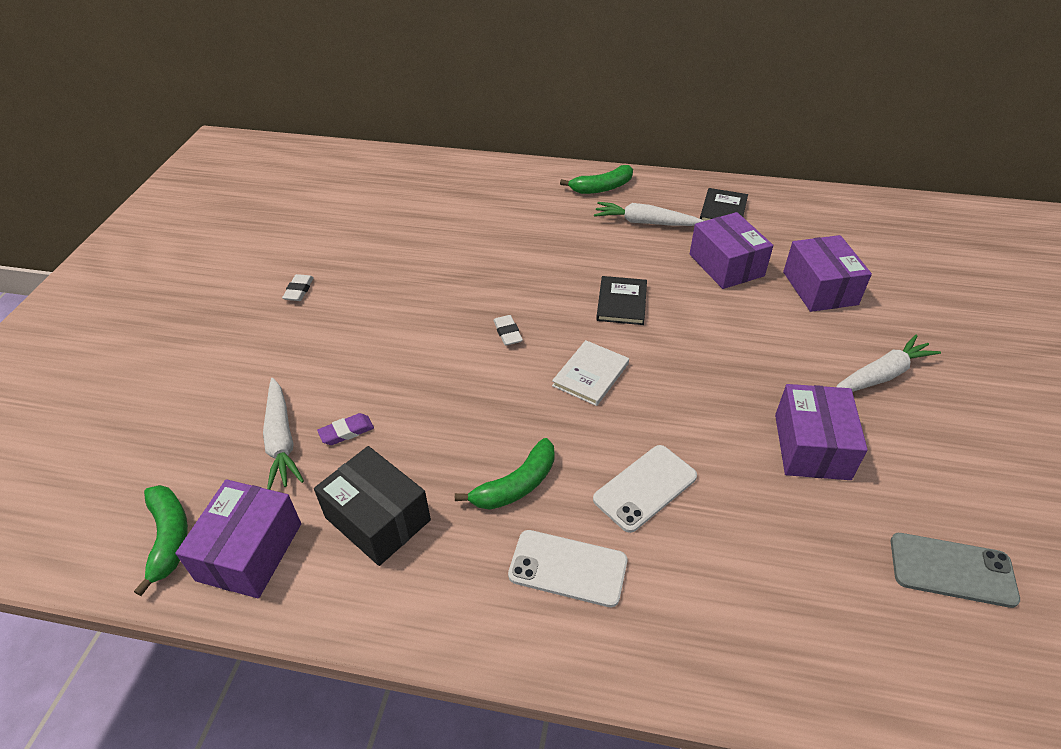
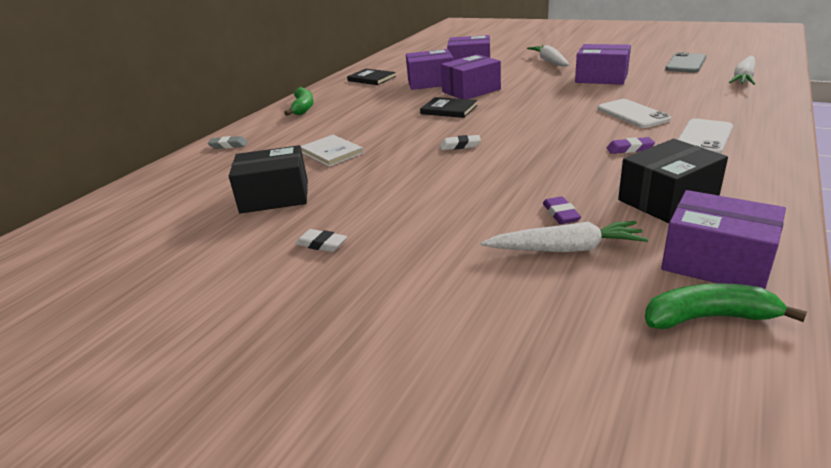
camera: 70 degrees left, 15 degrees down
green banana [455,438,554,510] -> purple eraser [607,137,655,154]
white book [552,340,629,406] -> white book moved to [301,135,363,167]
white carrot [594,202,704,226] -> white carrot moved to [729,56,756,85]
none -> grey eraser [208,136,248,149]
none -> black box [229,145,308,214]
none -> purple box [441,54,501,99]

